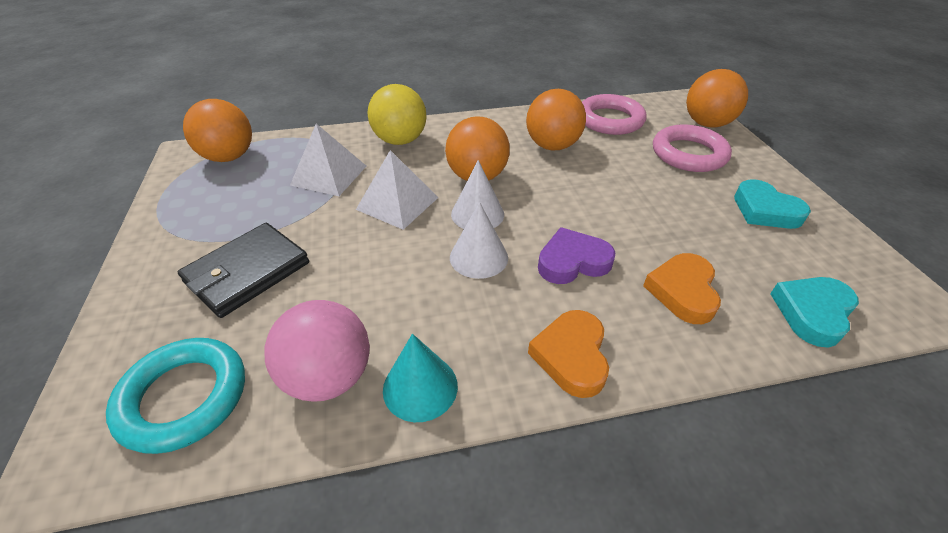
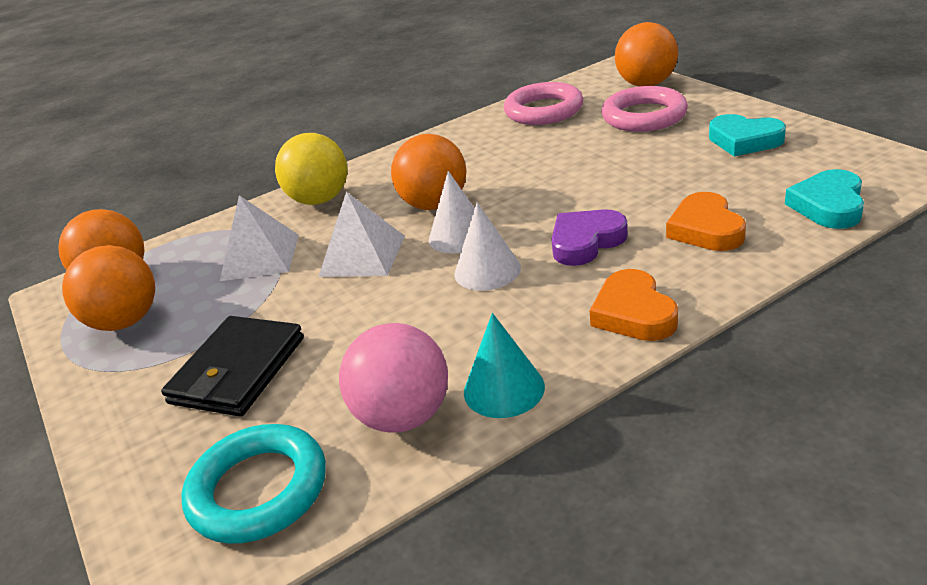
camera: 15 degrees left, 10 degrees down
orange ball [526,89,586,150] -> orange ball moved to [62,245,155,331]

